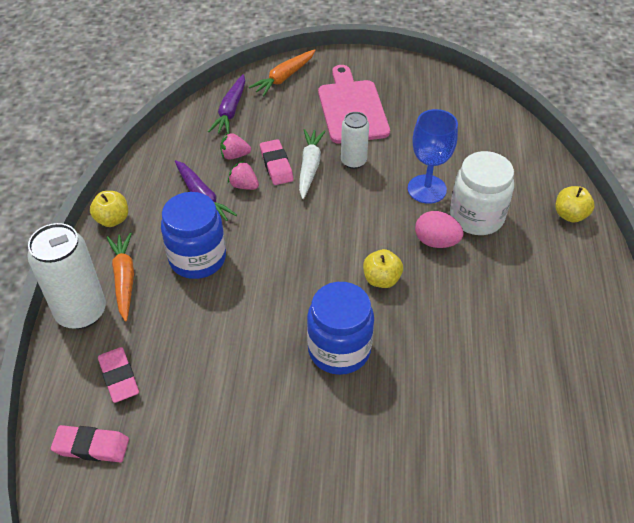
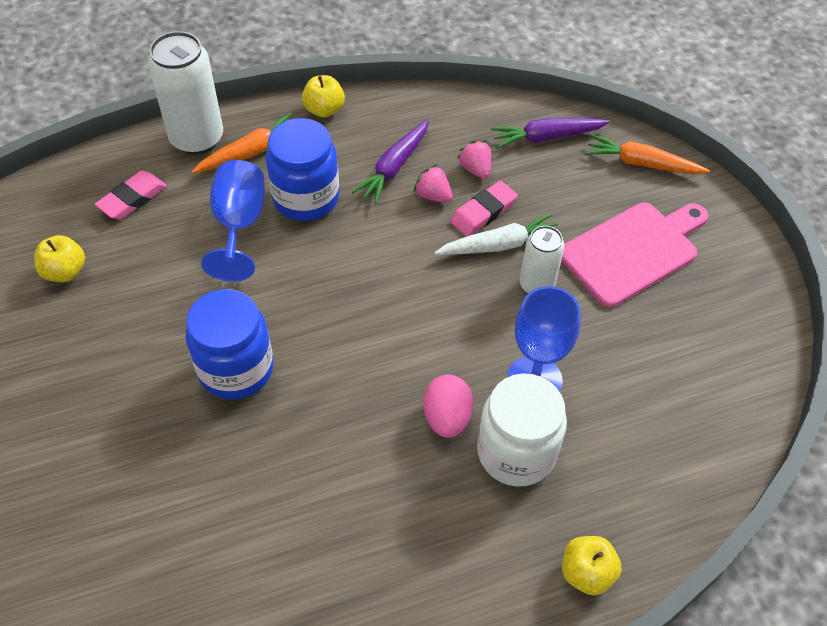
camera: 65 degrees right, 5 degrees up
pink eraser [51,425,129,462] -> none
pink strawberry [228,160,259,190] -> pink strawberry turned 60 degrees counterclockwise [414,165,453,203]
yellow apple [363,249,403,288] -> yellow apple moved to [34,235,85,282]
none -> blue goblet [201,160,265,282]

